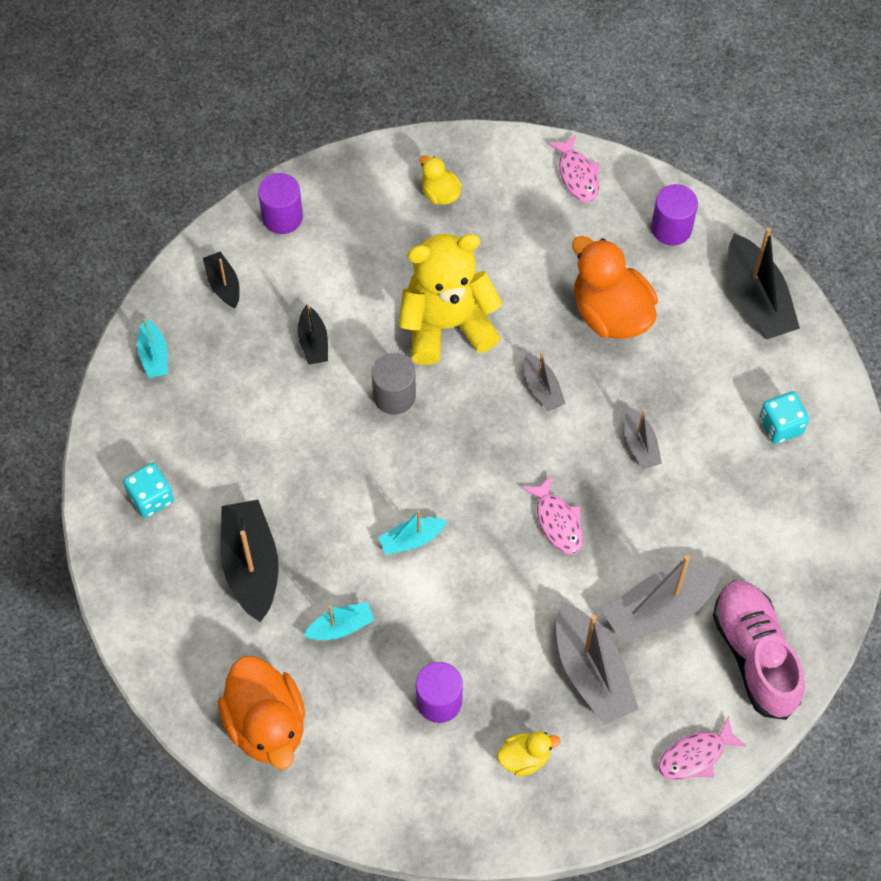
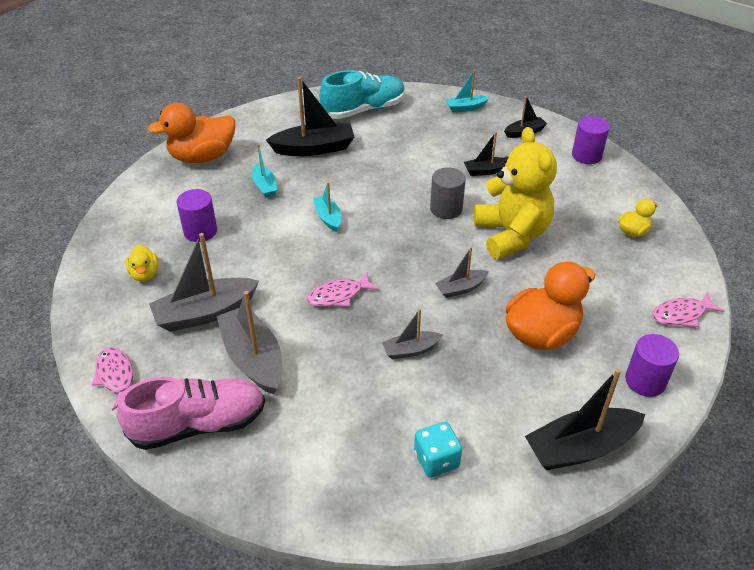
camera: 90 degrees right, 20 degrees down
turquoise dice [123,463,174,518] -> turquoise shoe [319,70,405,119]

